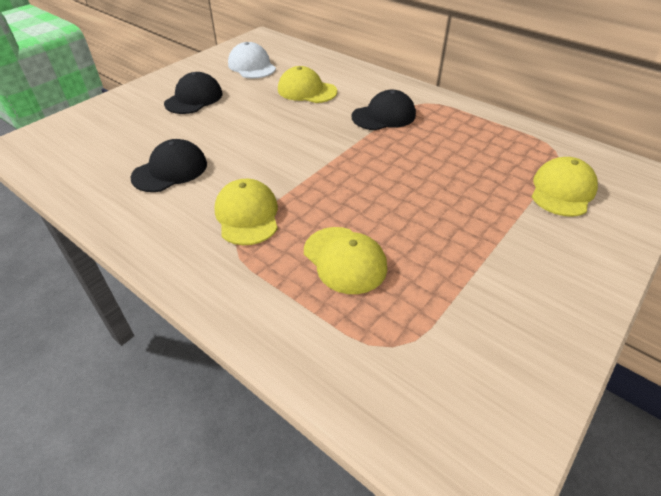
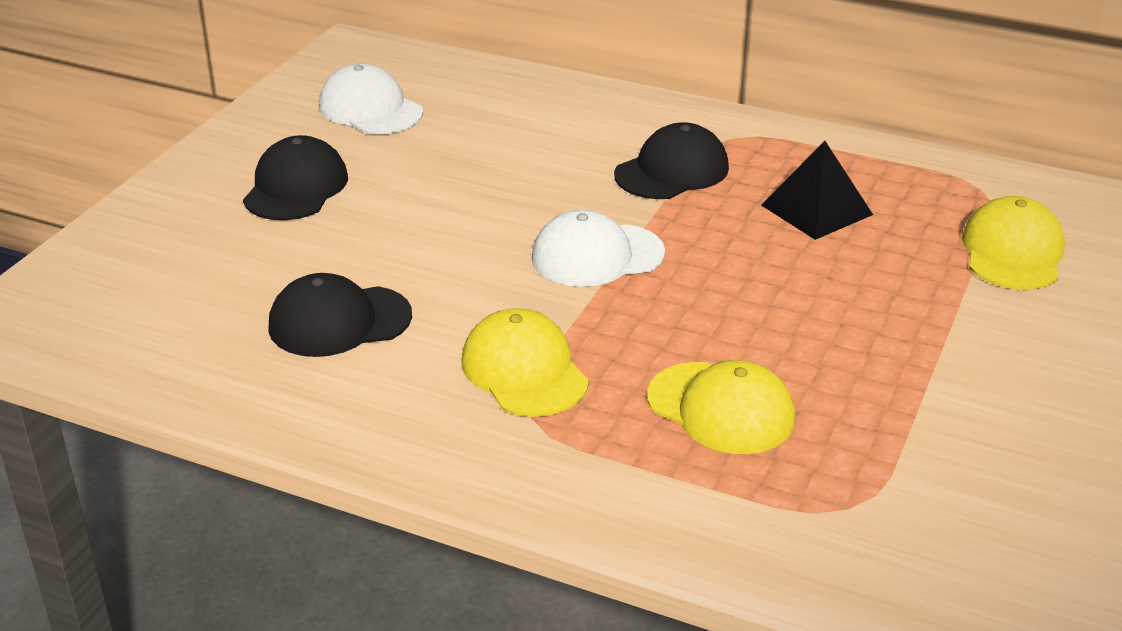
camera: 15 degrees left, 10 degrees down
black cap [130,139,207,192] -> black cap turned 135 degrees counterclockwise [268,273,412,357]
yellow cap [278,66,337,103] -> none
none -> white cap [532,210,665,287]
none -> black pyramid [761,141,873,240]

